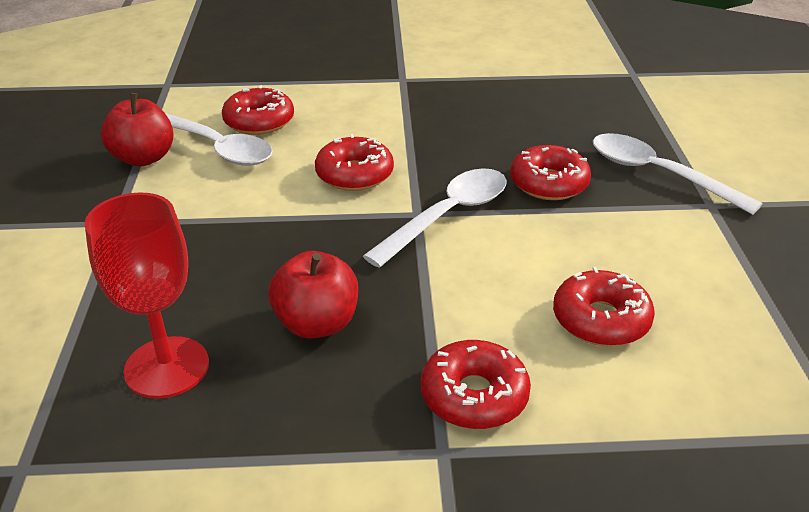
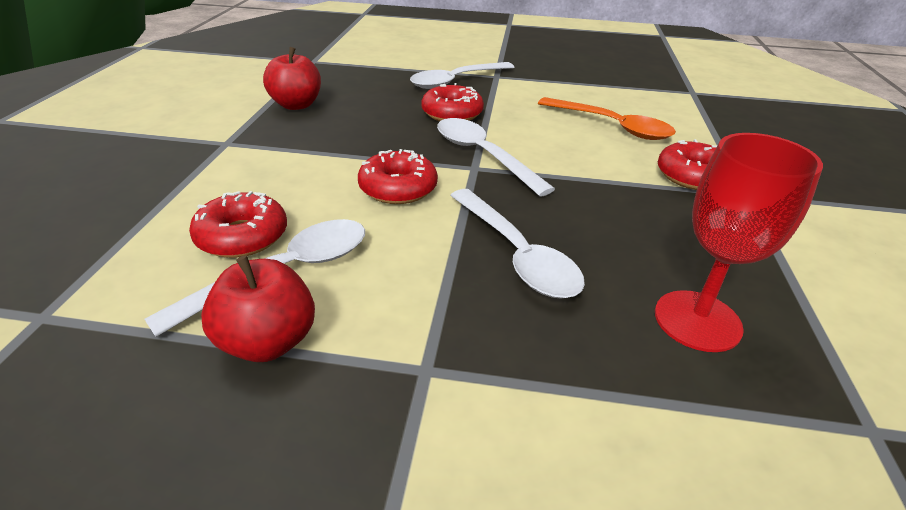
camera: 80 degrees left, 0 degrees up
red apple [268,251,358,338] -> red apple moved to [263,47,321,110]
red donut [553,267,655,346] -> orange spoon [538,97,676,140]
none -> white spoon [450,189,585,299]

